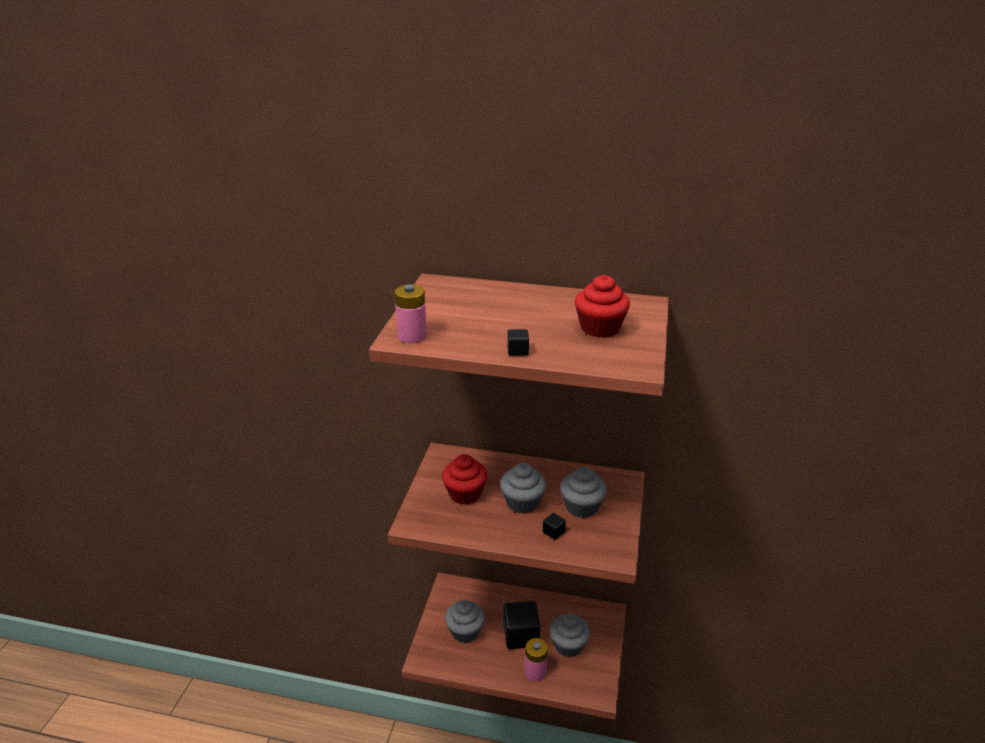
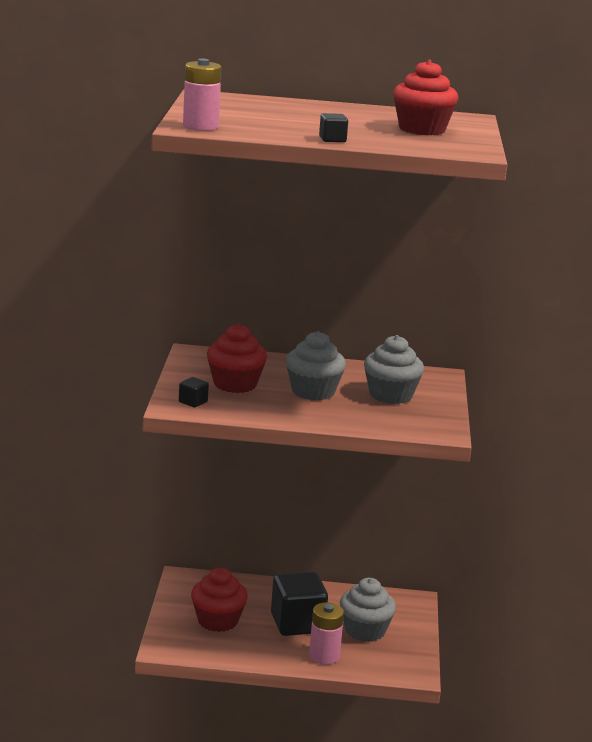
camera: 10 degrees left, 10 degrees down
grey cupcake [445,600,485,643] -> red cupcake [191,568,248,632]
black cube [543,513,566,540] -> black cube moved to [179,377,209,407]

